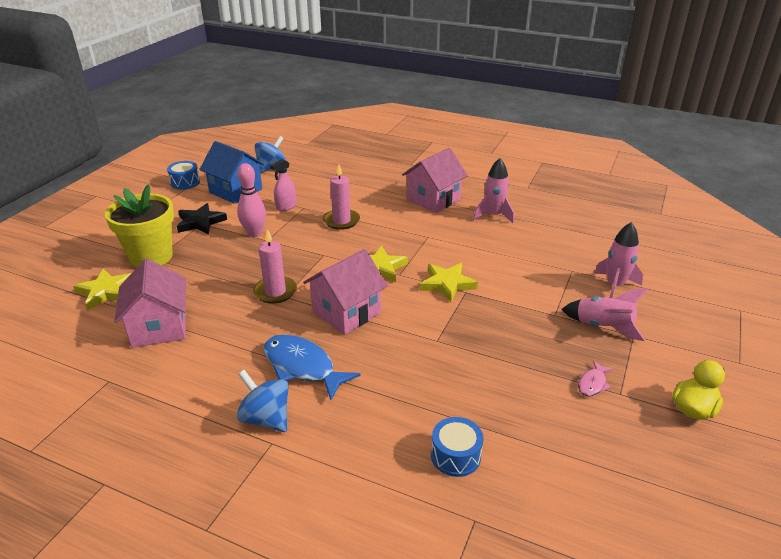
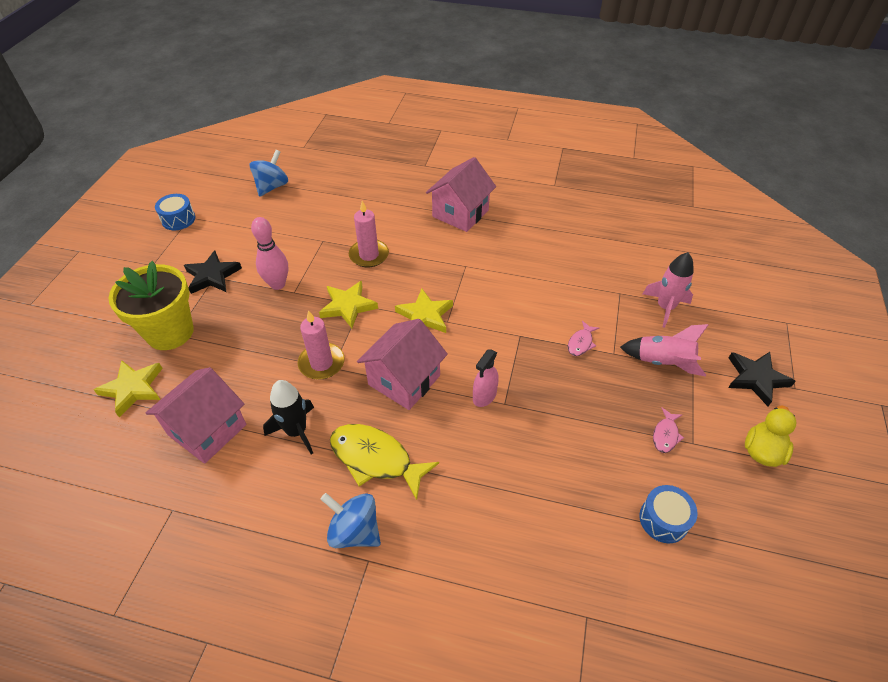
camera: 10 degrees left, 15 degrees up
pink house [114,258,186,348] -> pink house turned 60 degrees clockwise [146,367,246,464]
blue house [199,141,265,204] -> none
blue fish [263,334,361,400] -> yellow fish [330,424,439,500]
pink spray bottle [270,159,296,211] -> pink spray bottle moved to [473,349,499,407]
yellow star [420,263,478,302] -> yellow star moved to [319,281,378,328]
blue drum [431,417,483,477] -> blue drum moved to [639,485,698,543]
pink rocket [473,158,514,224] -> none
none -> black rocket [263,380,314,455]
none -> pink fish [568,321,599,356]
none -> black star [728,352,796,406]

